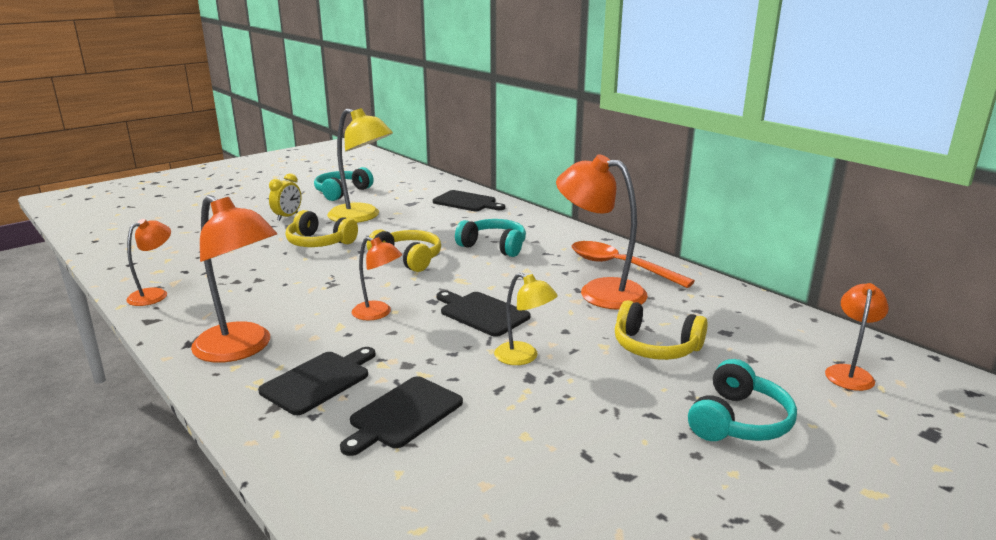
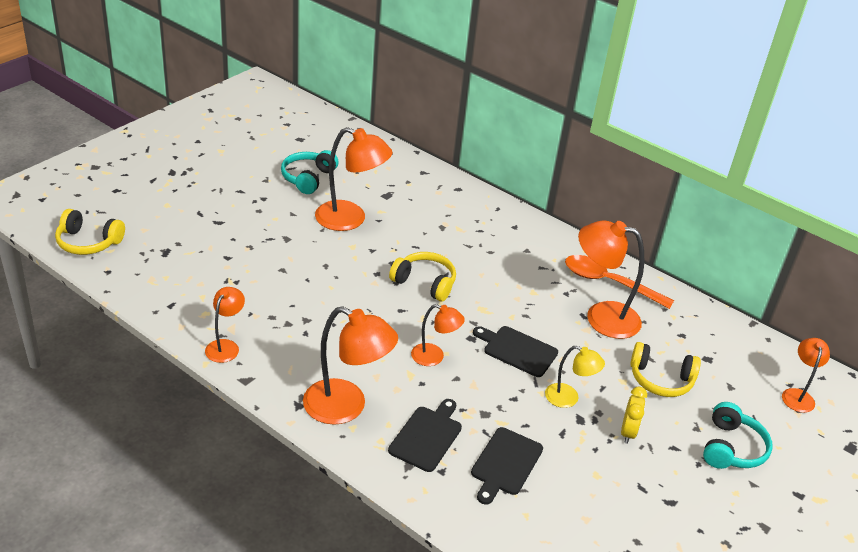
camera: 15 degrees left, 15 degrees up
yellow clock [269,173,302,221] -> yellow clock moved to [621,386,647,444]
yellow headphones [286,210,358,247] -> yellow headphones moved to [55,209,125,255]
yellow lamp [327,108,393,223] -> orange lamp [315,127,393,231]
black cutting board [433,190,505,211] -> none
turquoise headphones [455,219,526,257] -> none

